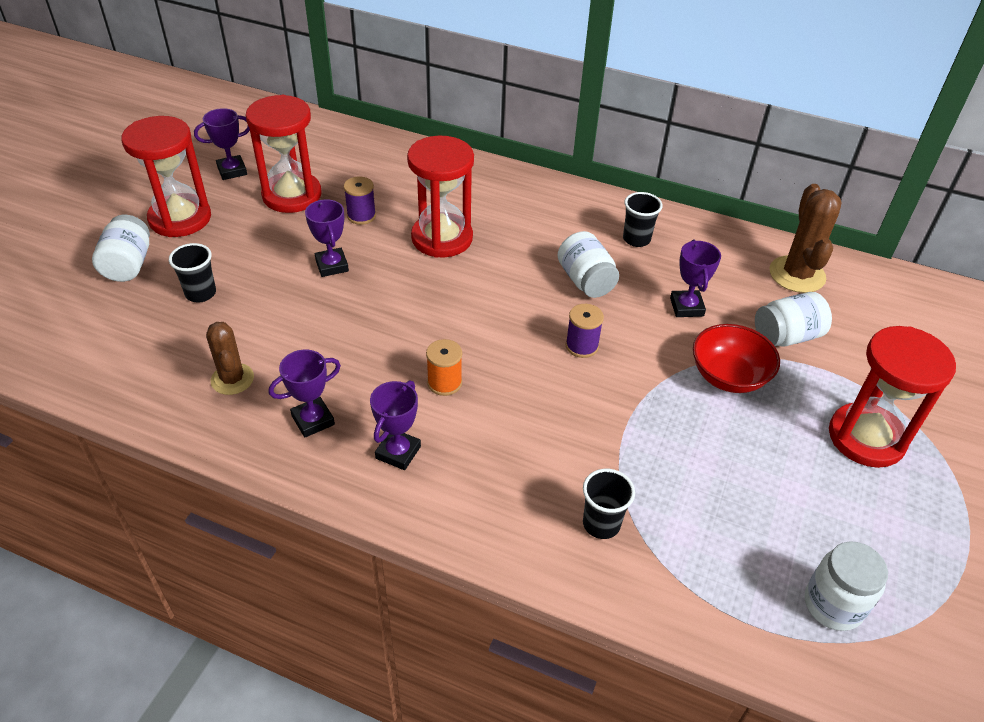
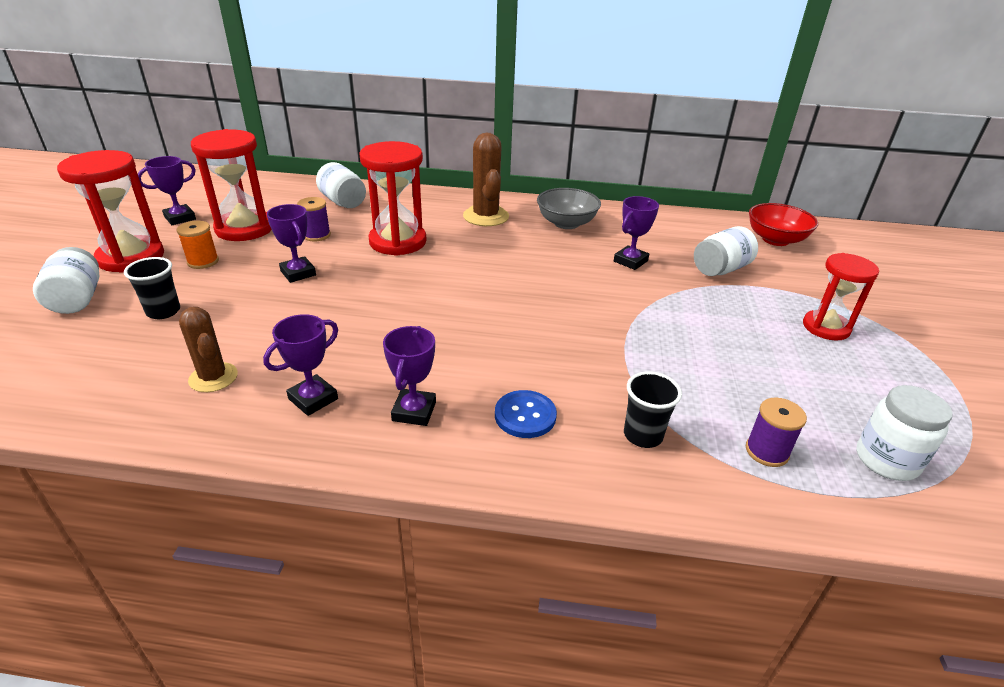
camera: 15 degrees left, 10 degrees down
orange spool [426,339,462,396] -> orange spool moved to [177,221,219,269]
white jar [558,231,619,298] -> white jar moved to [316,162,366,208]
purple spool [565,304,604,358] -> purple spool moved to [746,398,807,467]
black cup [623,192,663,247] -> grey bowl [537,188,601,229]
purple trophy [670,240,721,317] -> purple trophy turned 60 degrees clockwise [614,196,659,270]
red bowl [693,324,780,393] -> red bowl moved to [749,203,818,246]
brown cactus [769,184,842,293] -> brown cactus moved to [463,133,509,226]
red hourglass [829,326,956,468] -> red hourglass [803,253,879,341], size x0.66
none -> blue button [495,390,557,438]

